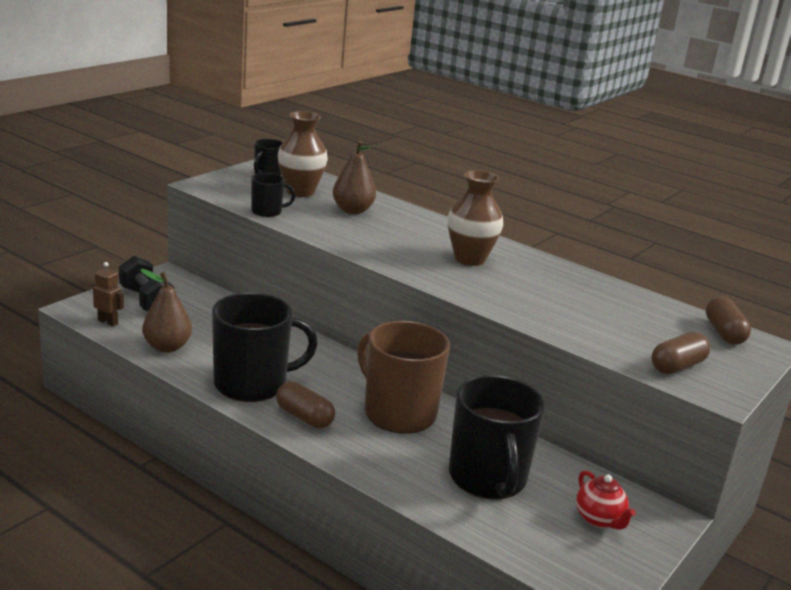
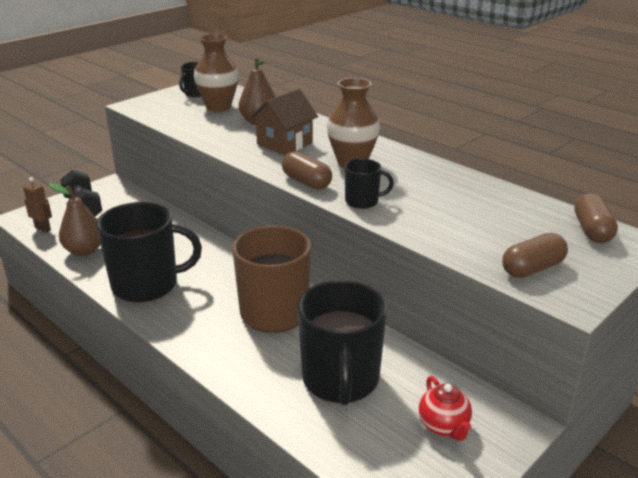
camera: 10 degrees right, 5 degrees up
black mug [251,173,296,217] -> black mug moved to [345,158,394,209]
brown capsule [276,382,335,428] -> brown capsule moved to [282,151,332,190]
none -> brown house [250,89,318,155]

